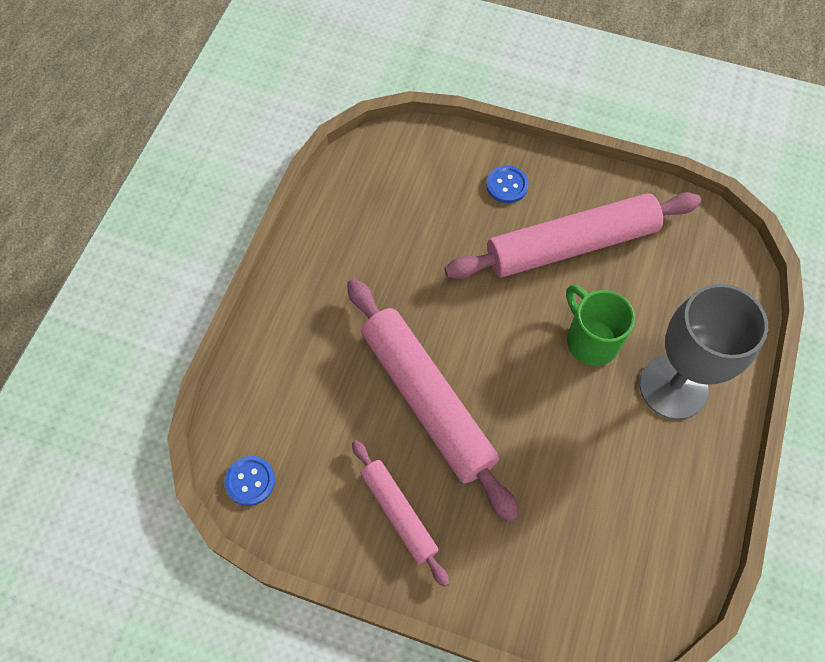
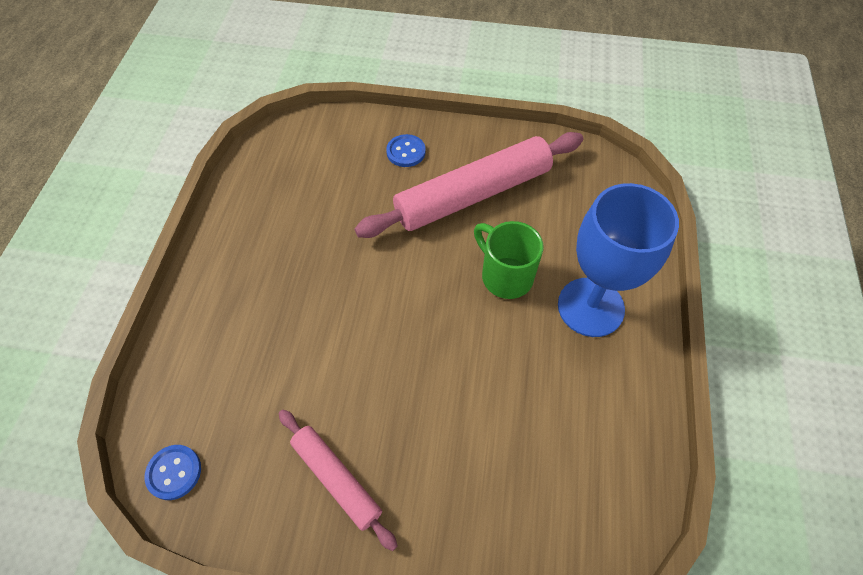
camera: 10 degrees left, 5 degrees down
pink rolling pin [347,279,519,522] -> none
grey goblet [639,284,768,419] -> blue goblet [558,183,679,337]

